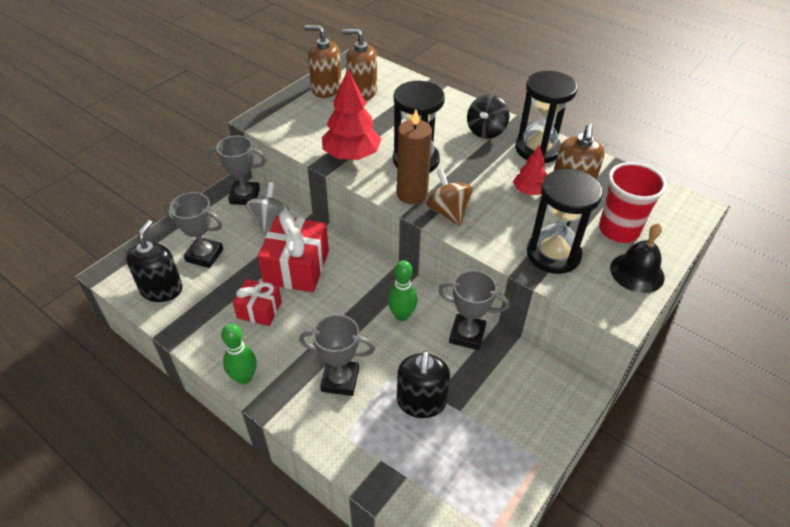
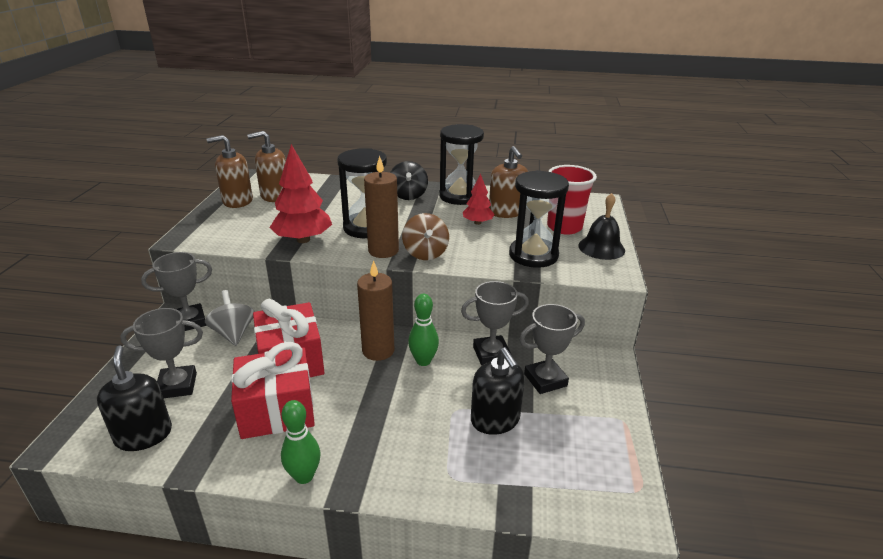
camera: 30 degrees left, 15 degrees down
red gift [233,279,282,326] -> red gift [231,342,315,439], size x1.71
grey trophy [299,314,375,396] -> grey trophy moved to [519,304,585,394]
brown spinning top [426,168,473,226] -> brown spinning top turned 135 degrees counterclockwise [402,213,449,260]
none -> brown candle [357,260,394,361]

